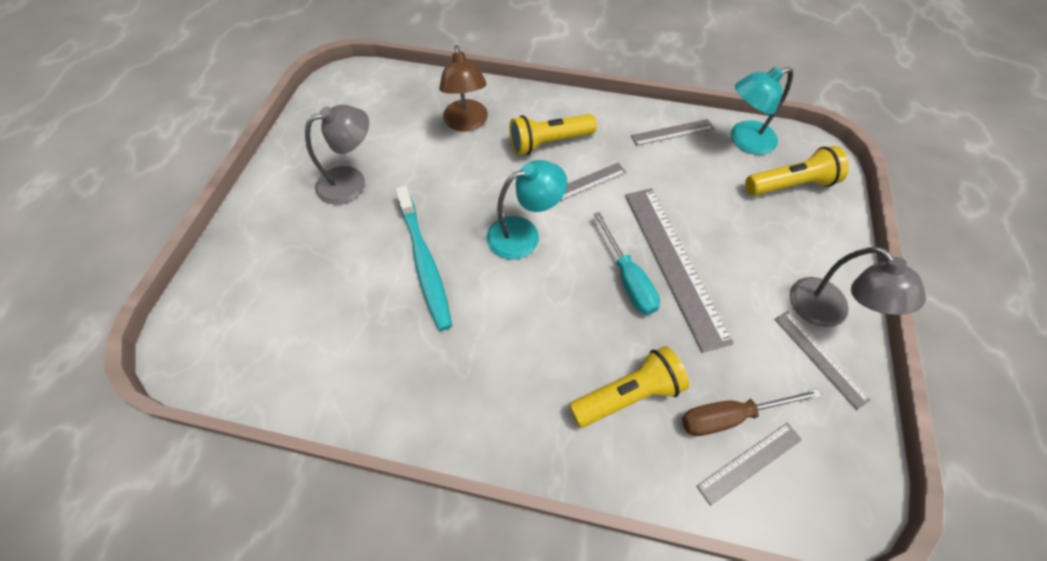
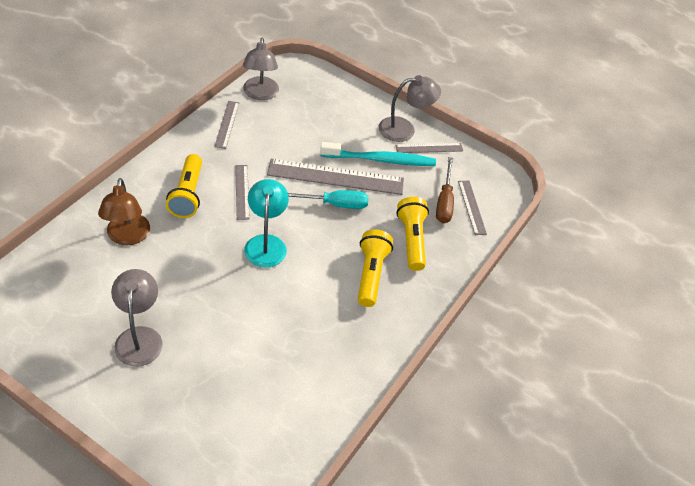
camera: 75 degrees left, 10 degrees down
turquoise toothbrush [395,186,452,331] -> turquoise toothbrush moved to [320,142,436,166]
brown lamp [439,45,488,132] -> brown lamp turned 75 degrees clockwise [98,178,150,245]
turquoise lamp [731,67,793,155] -> grey lamp [243,37,279,100]
yellow flashlight [745,146,849,196] -> yellow flashlight moved to [358,230,393,307]

